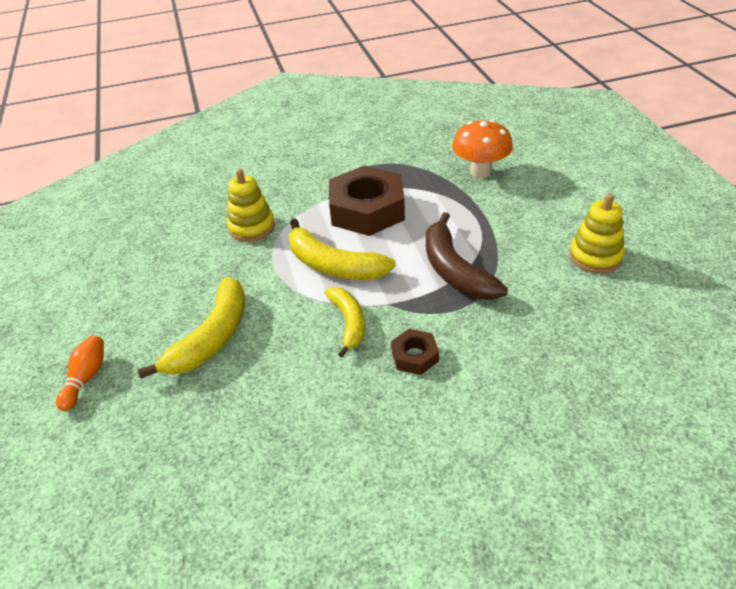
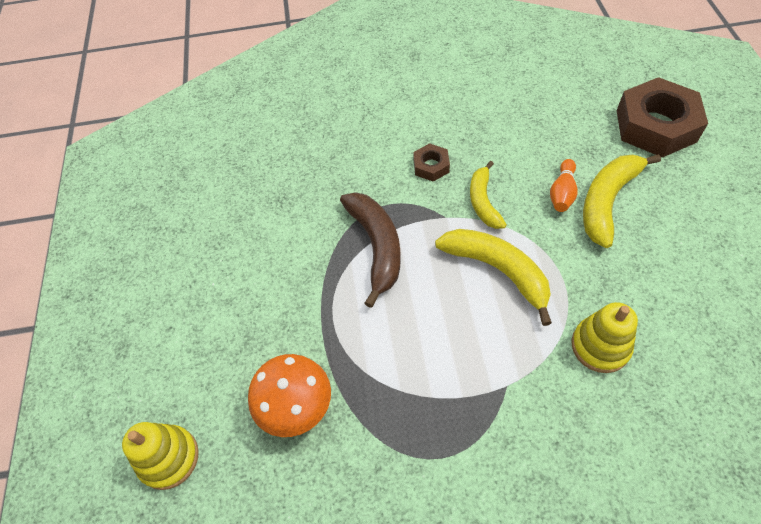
camera: 170 degrees left, 15 degrees up
orange bowling pin [56,335,104,411] -> orange bowling pin moved to [550,159,578,212]
brown nut [329,166,405,236] -> brown nut moved to [616,77,708,158]
yellow stacking toy [569,194,625,273] -> yellow stacking toy moved to [122,422,199,490]

